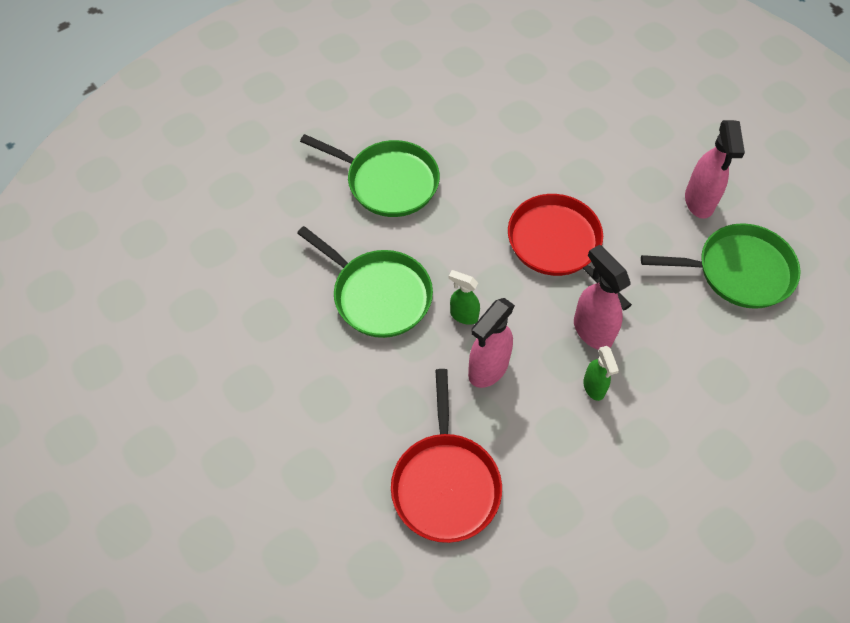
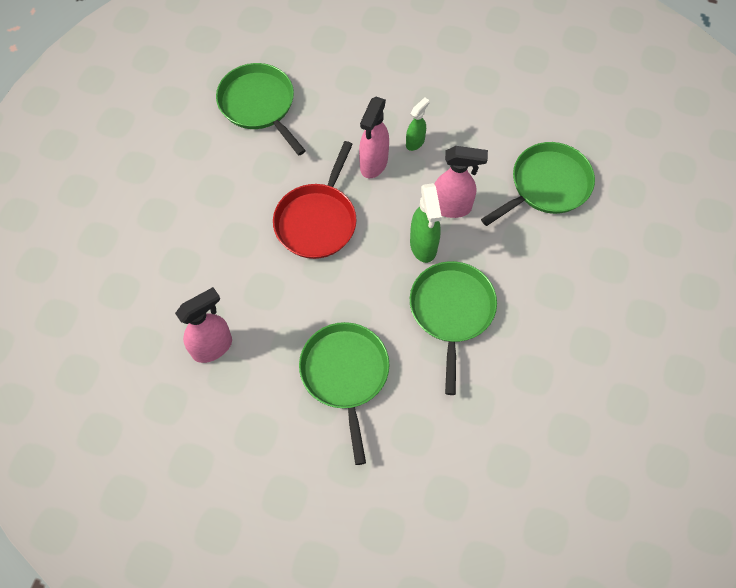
camera: 125 degrees left, 5 degrees up
red pan [391,369,502,543] -> green pan [481,142,595,226]
green spray bottle [448,270,480,325] -> green spray bottle [410,183,442,263], size x1.64
pink spray bottle [685,120,745,219] -> pink spray bottle moved to [175,287,232,363]

